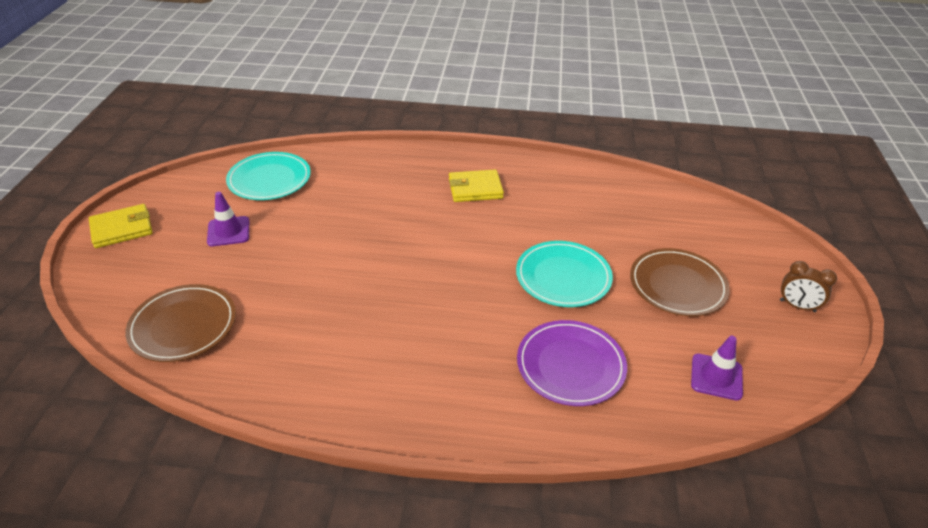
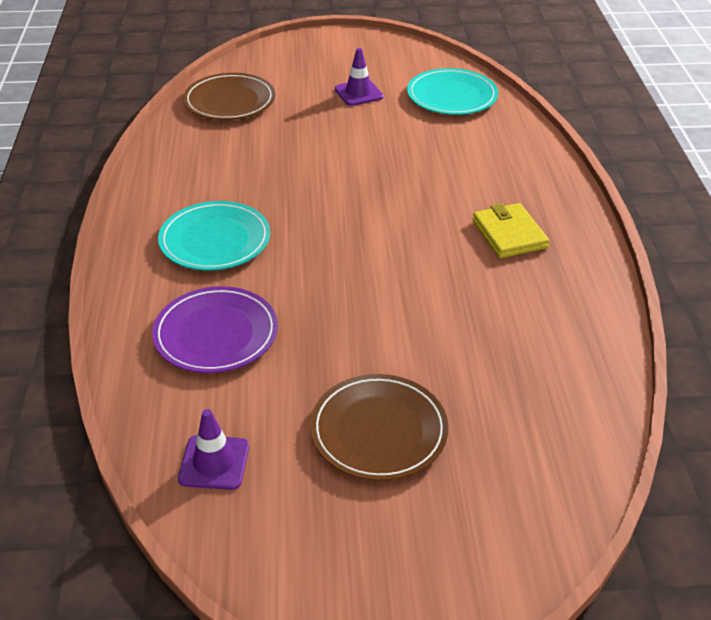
camera: 80 degrees right, 0 degrees up
yellow wallet [89,204,153,248] -> none
turquoise plate [516,241,613,307] -> turquoise plate moved to [158,201,270,270]
brown clock [780,261,837,312] -> none

